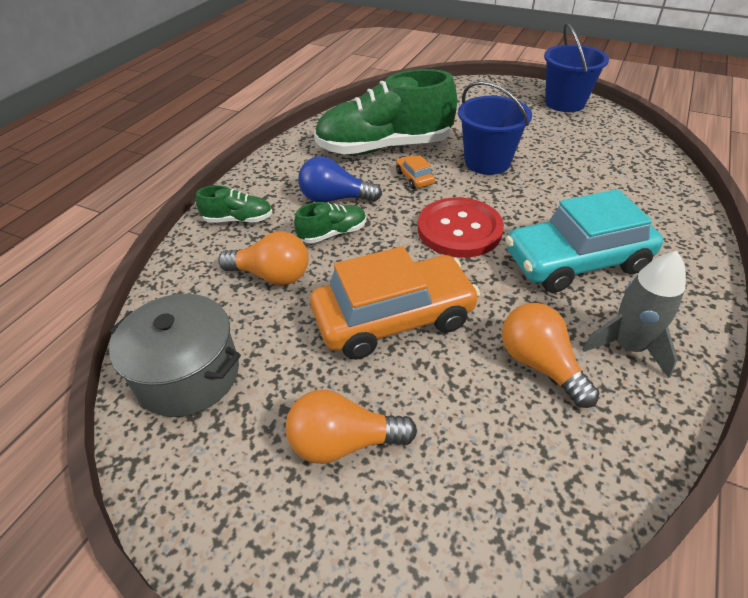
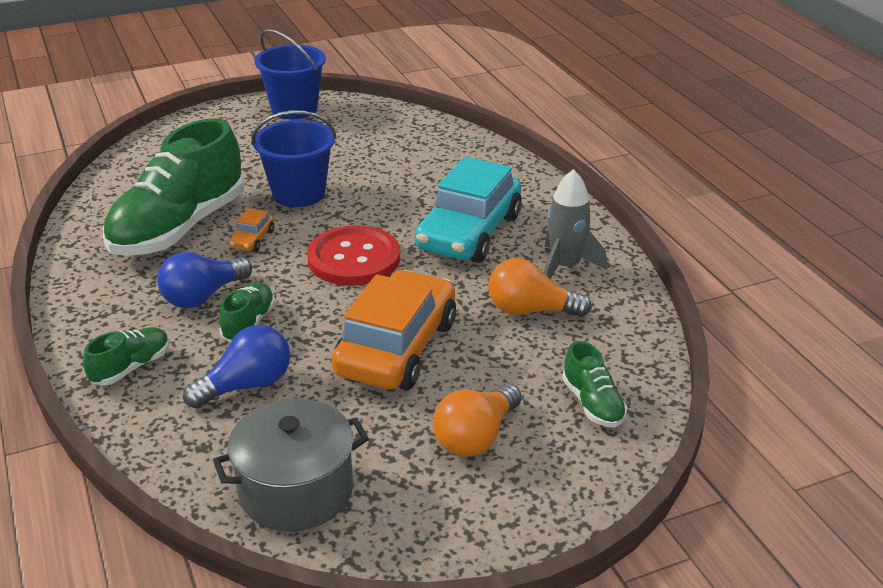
camera: 50 degrees left, 10 degrees down
orange light bulb [218,231,309,285] -> blue light bulb [183,325,290,409]
orange car [396,155,435,189] -> orange car turned 90 degrees counterclockwise [229,208,274,252]
none -> green shoe [562,341,627,427]

